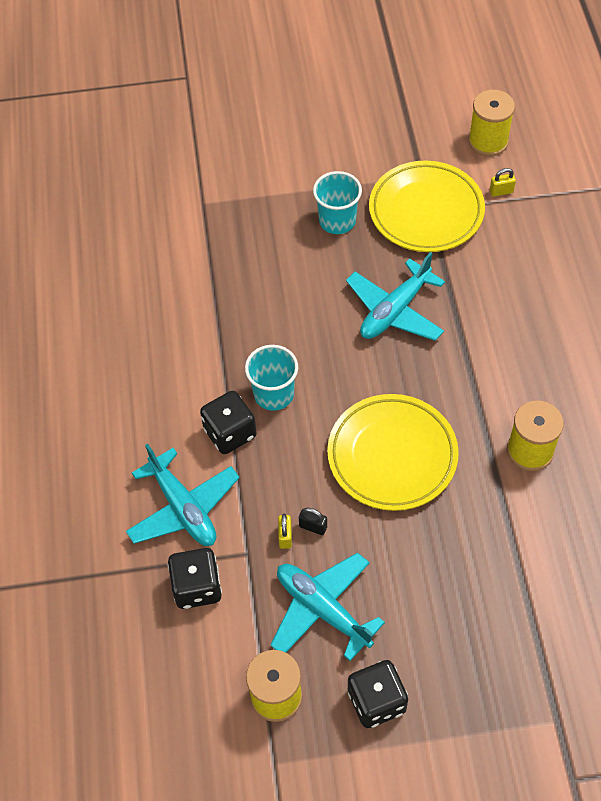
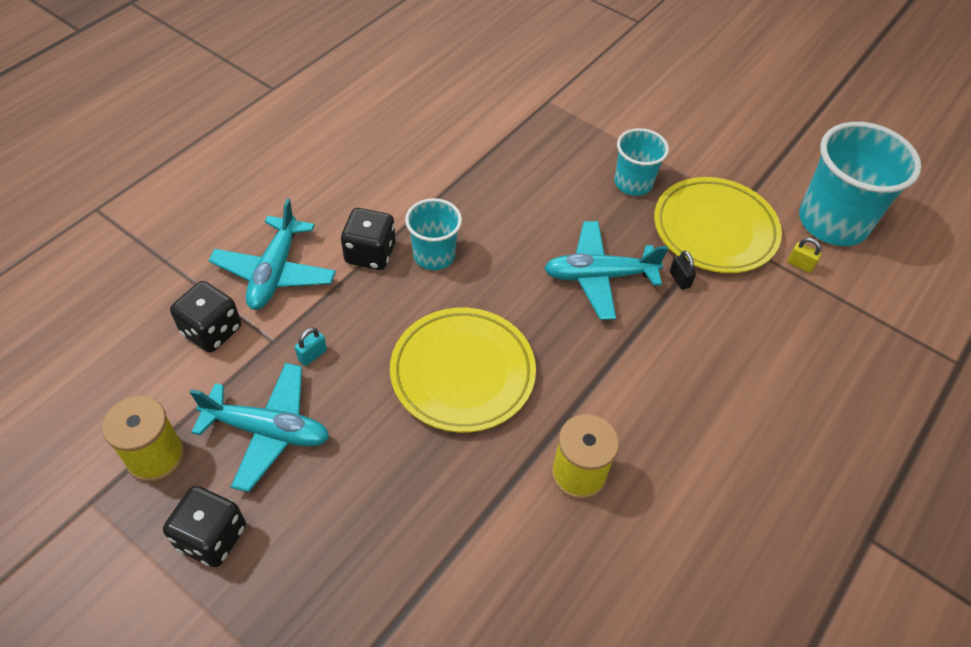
camera: 40 degrees right, 5 degrees down
turquoise plane [271,553,385,661] -> turquoise plane turned 105 degrees clockwise [190,363,329,492]
yellow padlock [278,514,292,549] -> turquoise padlock [295,327,327,366]
black padlock [299,508,327,535] -> black padlock moved to [670,251,696,290]
yellow spool [468,90,515,156] -> turquoise cup [799,122,922,246]

